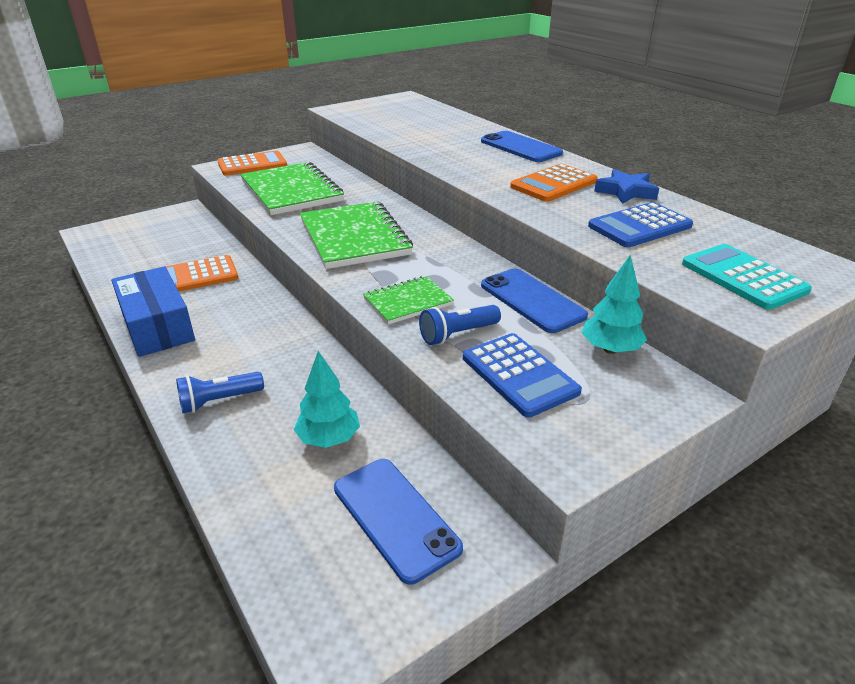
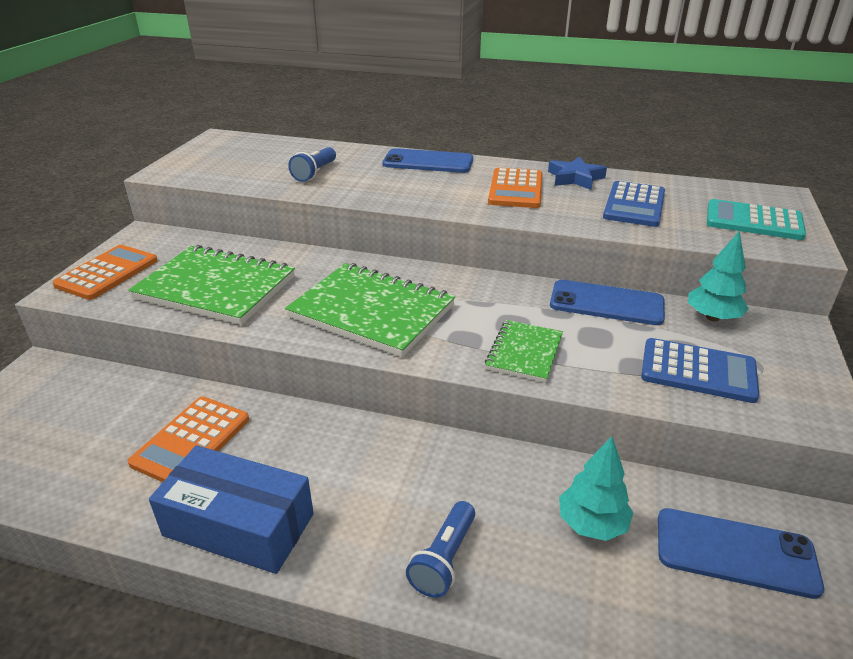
camera: 40 degrees left, 0 degrees up
blue flashlight [419,305,501,345] -> blue flashlight moved to [288,147,336,182]

